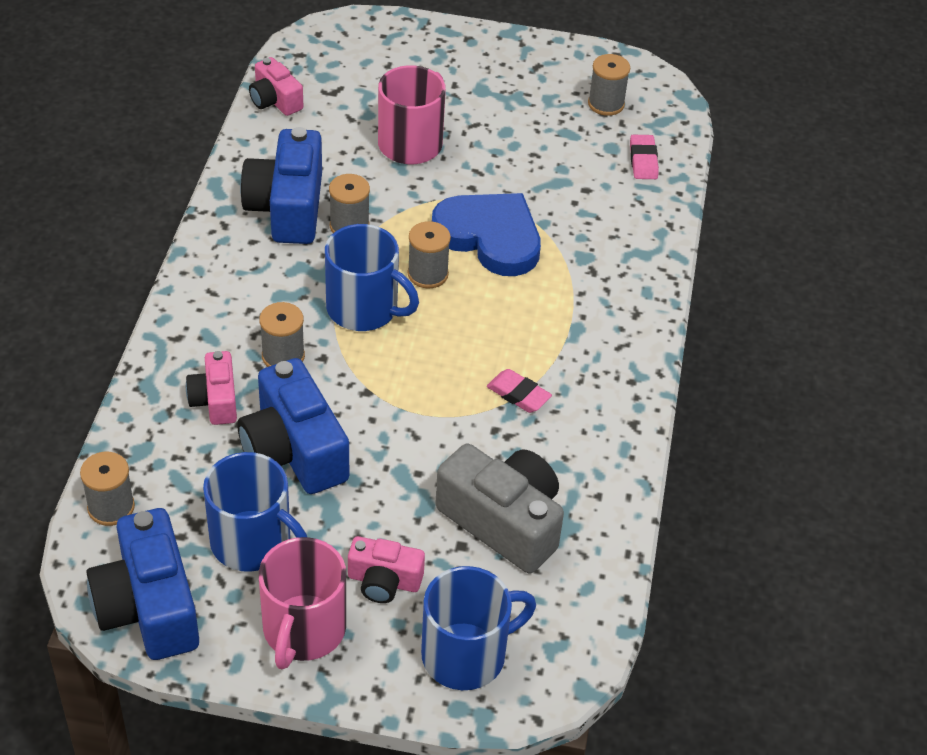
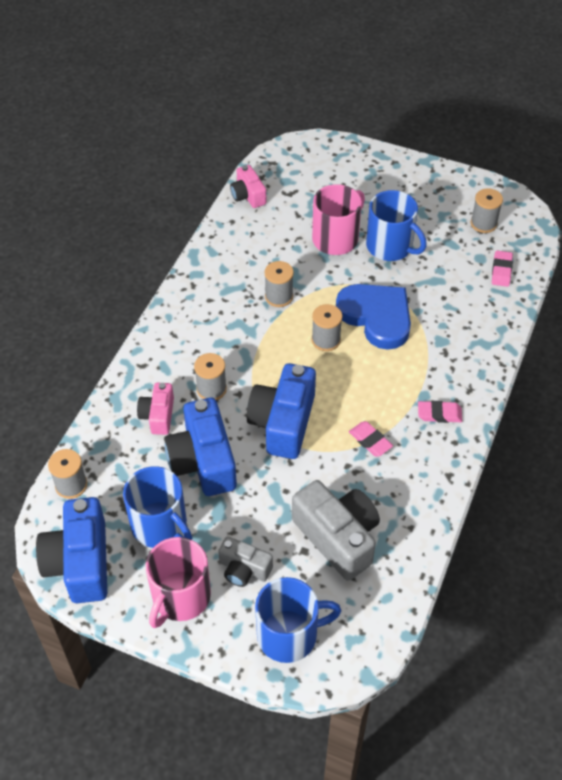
camera: 15 degrees right, 5 degrees up
blue camera [240,127,322,244] -> blue camera moved to [247,363,316,459]
blue mug [325,224,419,331] -> blue mug moved to [366,190,427,261]
pink camera [348,536,425,603] -> grey camera [218,536,273,587]
none -> pink eraser [418,401,462,423]

